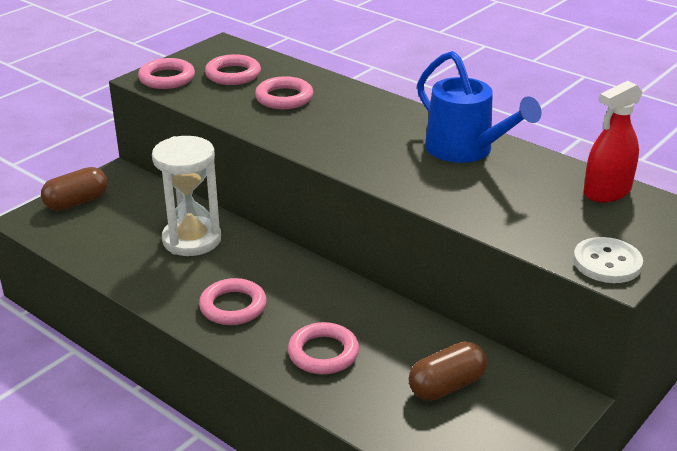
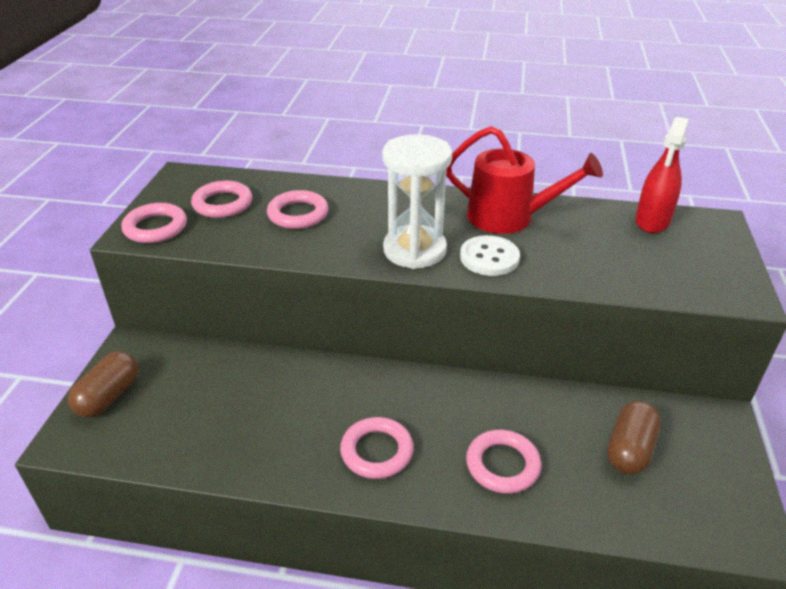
camera: 30 degrees left, 5 degrees up
white hourglass [152,136,221,256] -> white hourglass moved to [382,134,452,269]
blue watering can [417,51,542,163] -> red watering can [446,126,603,234]
white button [573,237,643,283] -> white button moved to [460,235,520,276]

